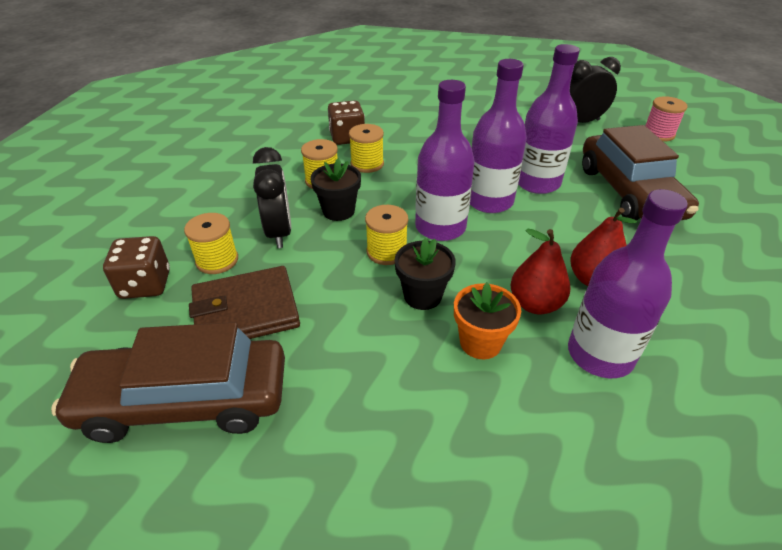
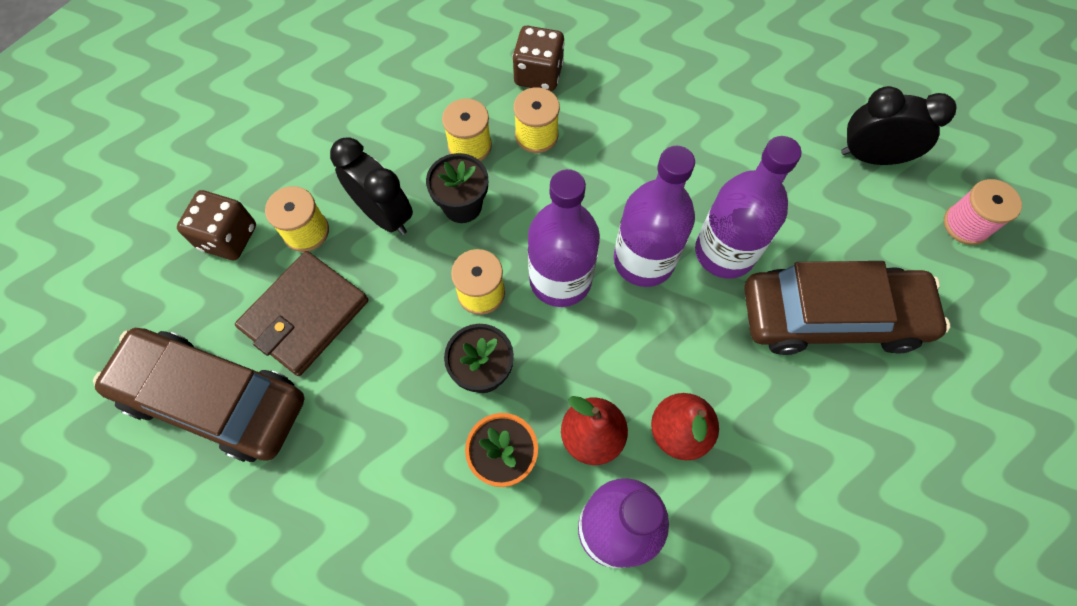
camera: 25 degrees right, 25 degrees up
brown wallet [189,266,300,339] -> brown wallet turned 60 degrees counterclockwise [235,251,368,376]
black clock [253,147,291,248] -> black clock turned 60 degrees counterclockwise [330,137,413,235]
brown car [582,125,699,221] -> brown car turned 105 degrees counterclockwise [744,261,950,355]

